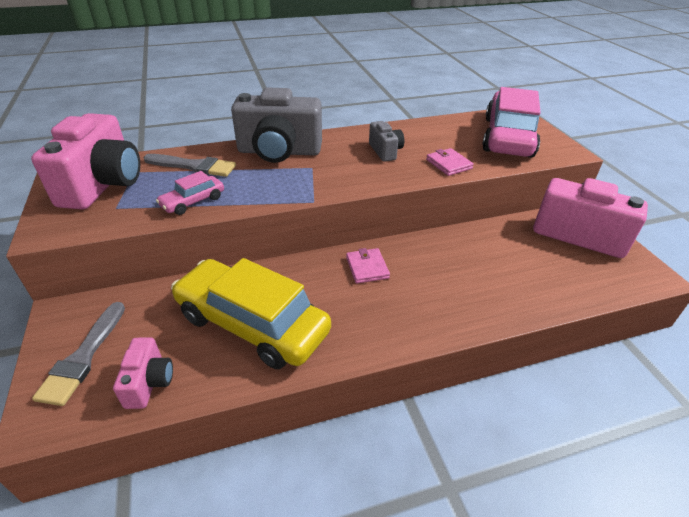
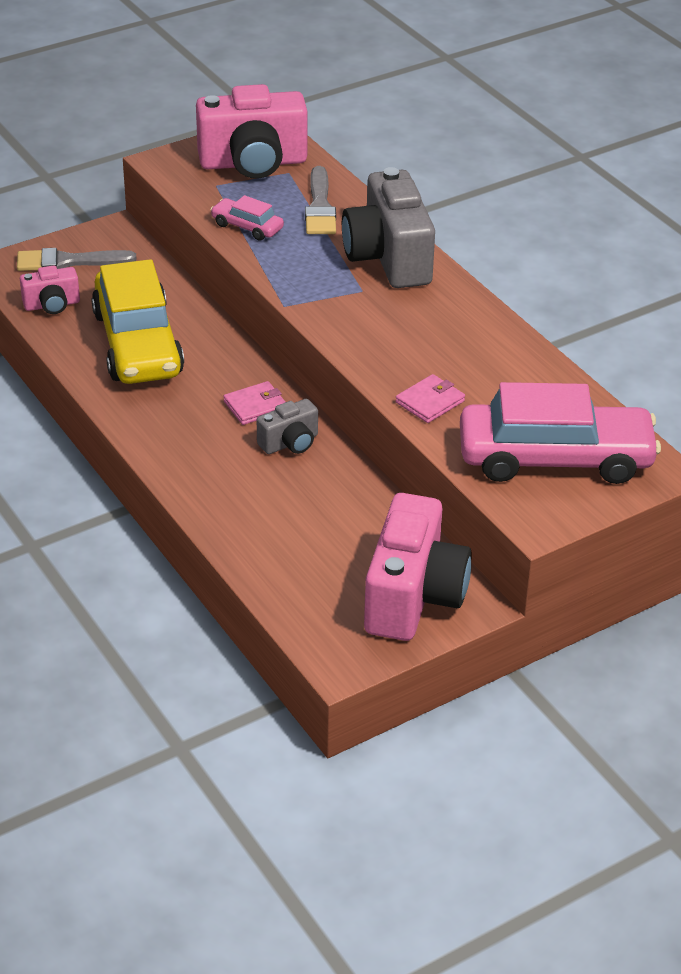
camera: 75 degrees right, 0 degrees up
yellow car [171,258,331,369] -> yellow car turned 150 degrees clockwise [91,259,184,384]
grey camera [369,121,404,162] -> grey camera moved to [257,399,318,454]

